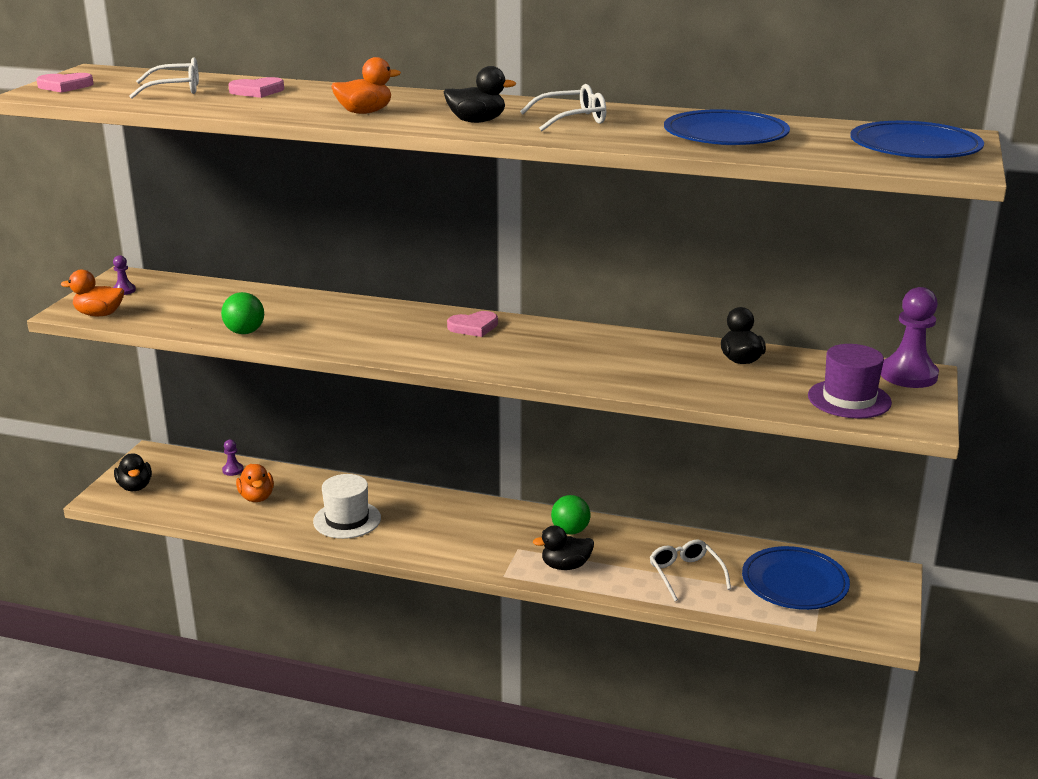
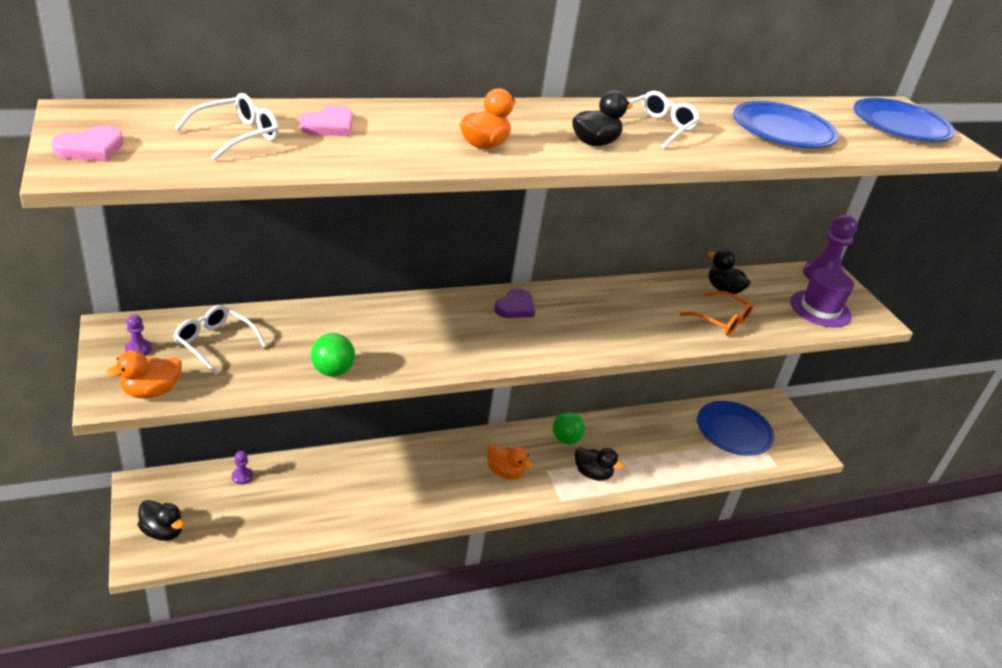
camera: 40 degrees left, 10 degrees up
orange duck [236,464,274,502] -> orange duck moved to [487,444,533,480]
white hat [313,474,381,539] -> none
pink heart [447,311,498,337] -> purple heart [494,288,535,318]
black duck [533,525,594,570] -> black duck turned 105 degrees counterclockwise [575,447,624,481]
white glasses [650,540,731,601] -> white glasses moved to [174,305,266,375]
none -> orange glasses [680,291,754,336]

